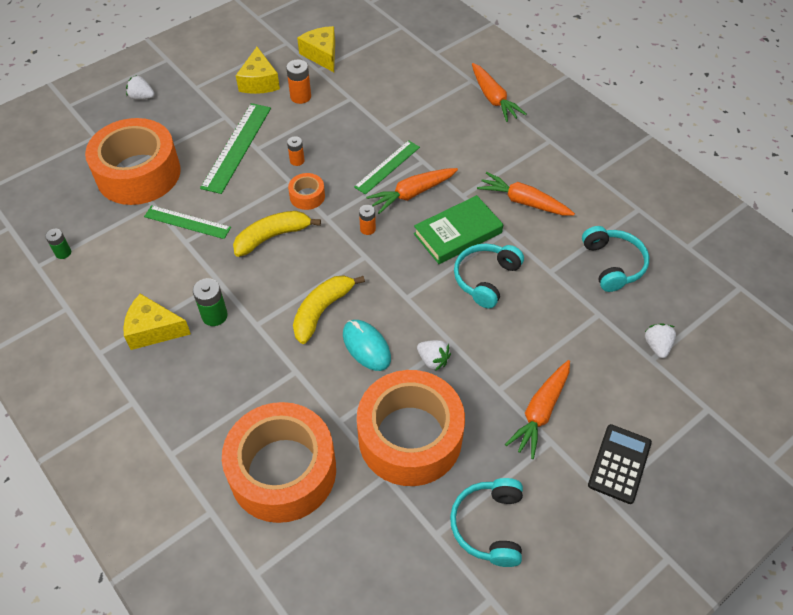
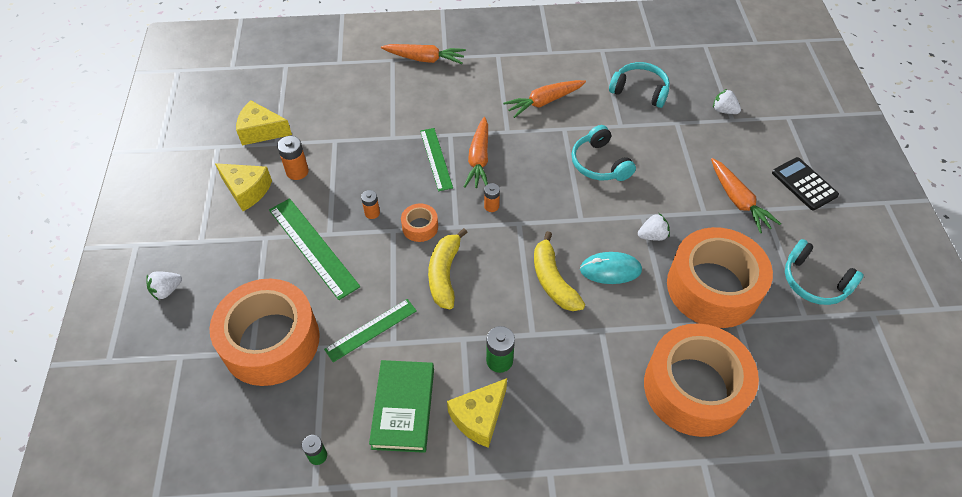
camera: 55 degrees left, 0 degrees up
green book [414,195,503,264] -> green book moved to [369,360,434,453]

